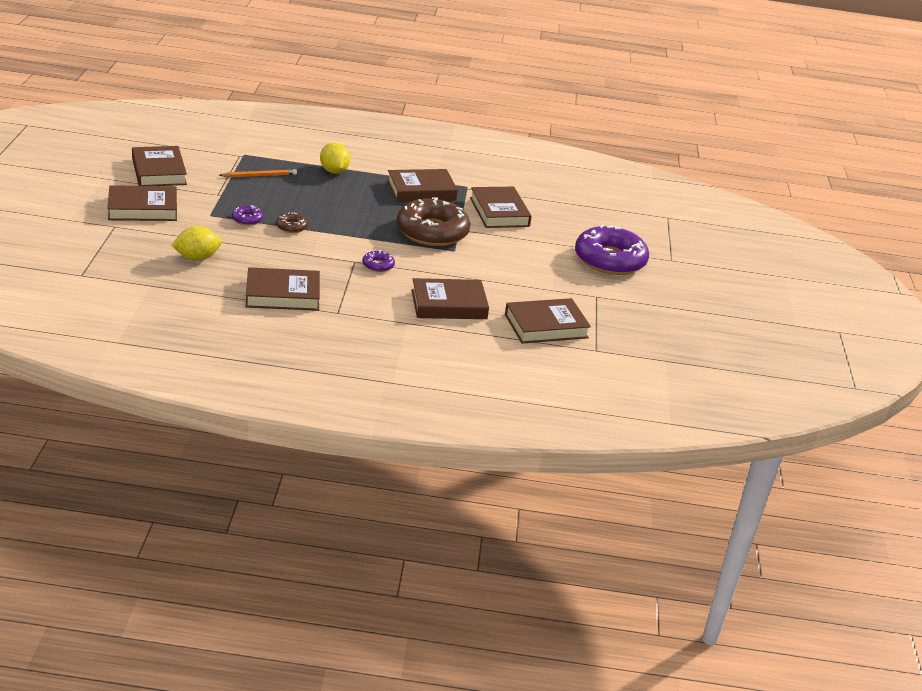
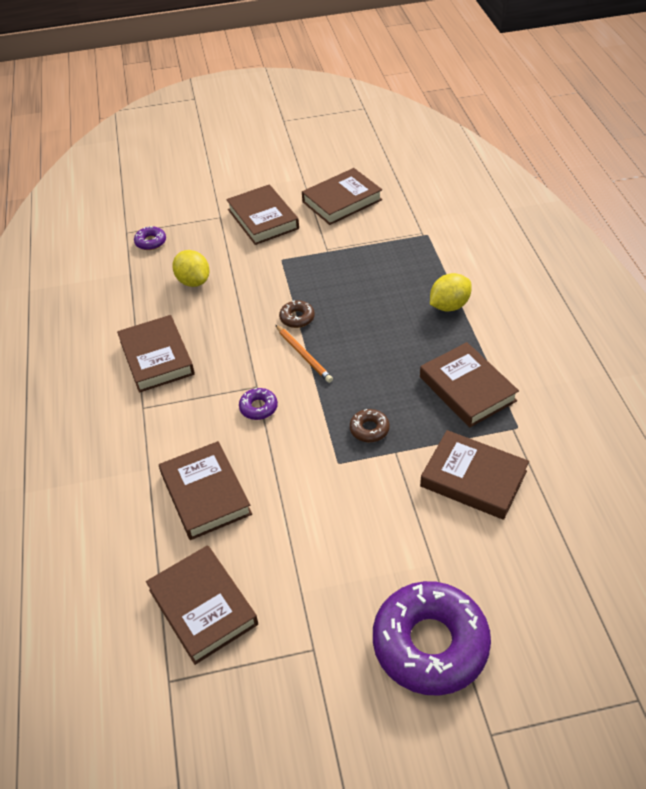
camera: 80 degrees right, 15 degrees up
orange pencil [219,169,297,178] -> orange pencil moved to [275,324,333,383]
purple donut [232,205,263,225] -> purple donut moved to [134,226,166,250]
brown donut [397,197,470,246] -> brown donut [350,409,390,442], size x0.42
brown book [470,187,532,228] -> brown book turned 60 degrees clockwise [420,430,529,520]

